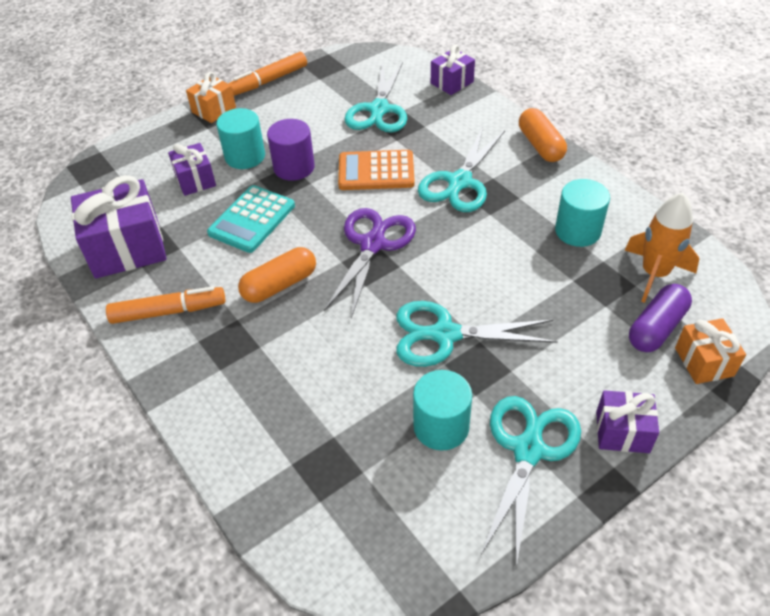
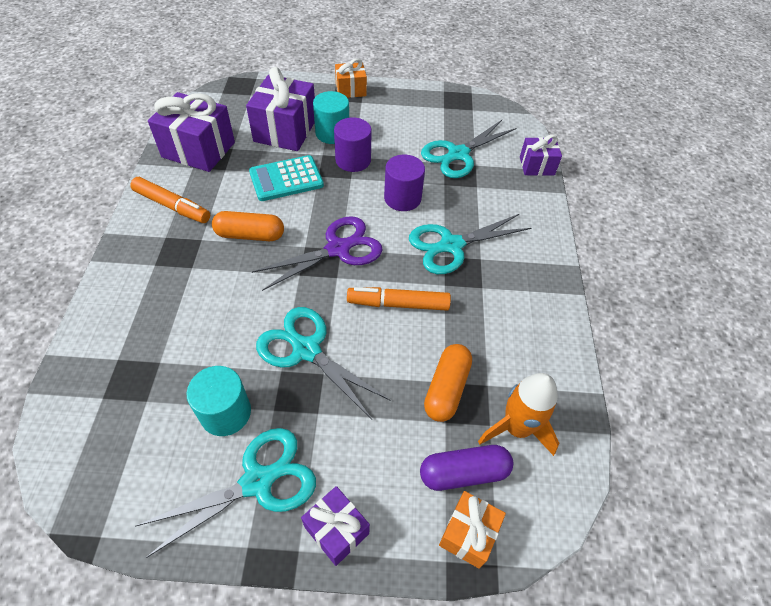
camera: 35 degrees right, 5 degrees up
purple gift [168,143,216,196] -> purple gift [246,67,315,151], size x1.77
orange marker [228,52,307,96] -> orange marker moved to [347,287,451,311]
orange calculator [338,150,415,190] -> purple cylinder [384,155,425,211]
orange capsule [519,108,567,162] -> orange capsule moved to [424,344,472,422]
turquoise cylinder [555,179,610,247] -> none

